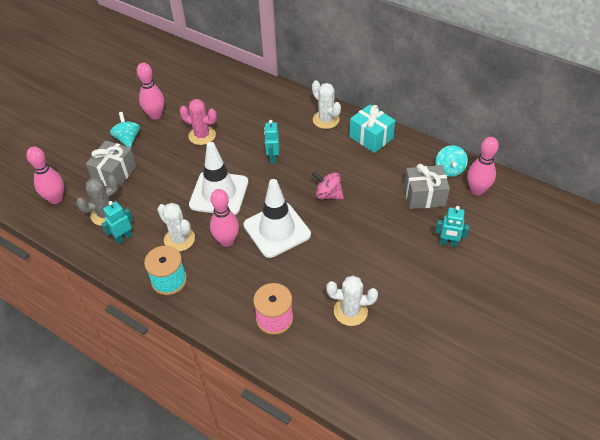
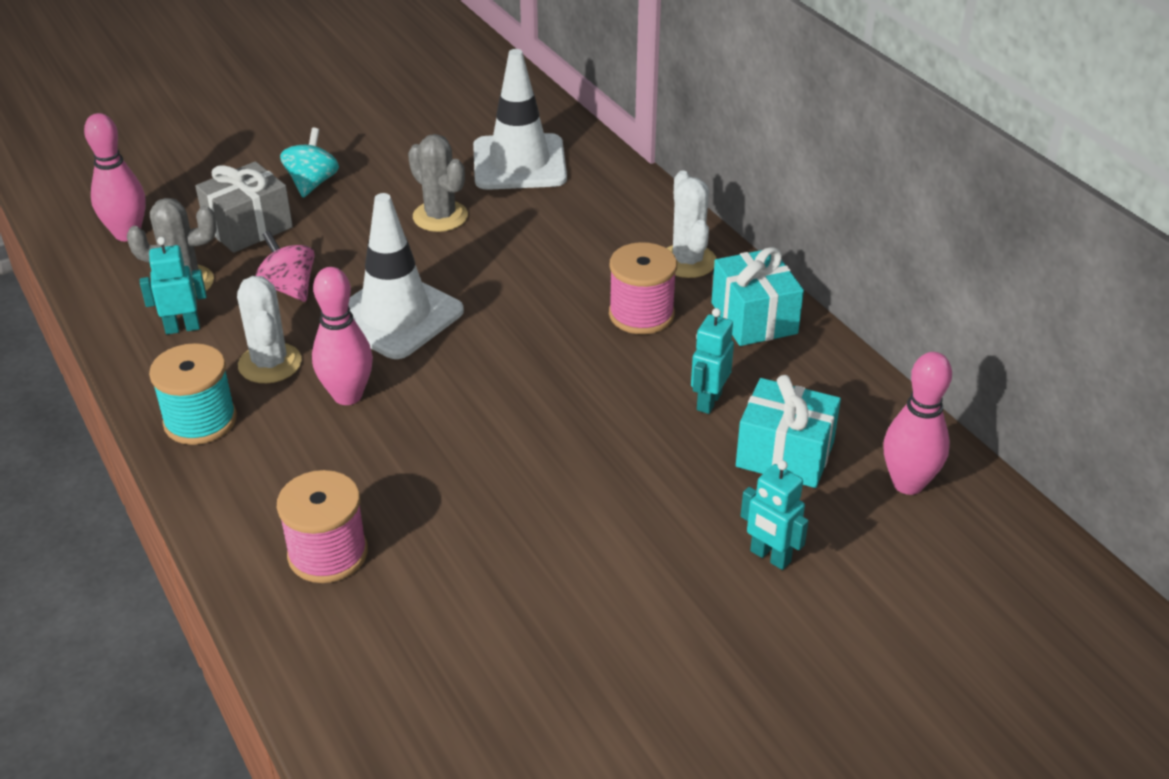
camera: 25 degrees right, 10 degrees down
pink bowling pin [137,63,164,120] -> none
pink cactus [179,99,217,145] -> grey cactus [408,134,468,232]
white traffic cone [243,179,311,258] -> white traffic cone moved to [473,49,567,190]
turquoise robot [264,120,279,164] -> turquoise robot moved to [691,308,734,414]
pink spinning top [312,172,344,199] -> pink spinning top moved to [256,231,315,302]
white cactus [326,275,378,326] -> none
grey gift [404,164,450,209] -> turquoise gift [736,375,841,488]
turquoise spinning top [436,145,468,177] -> none
none -> pink spool [609,242,677,335]

